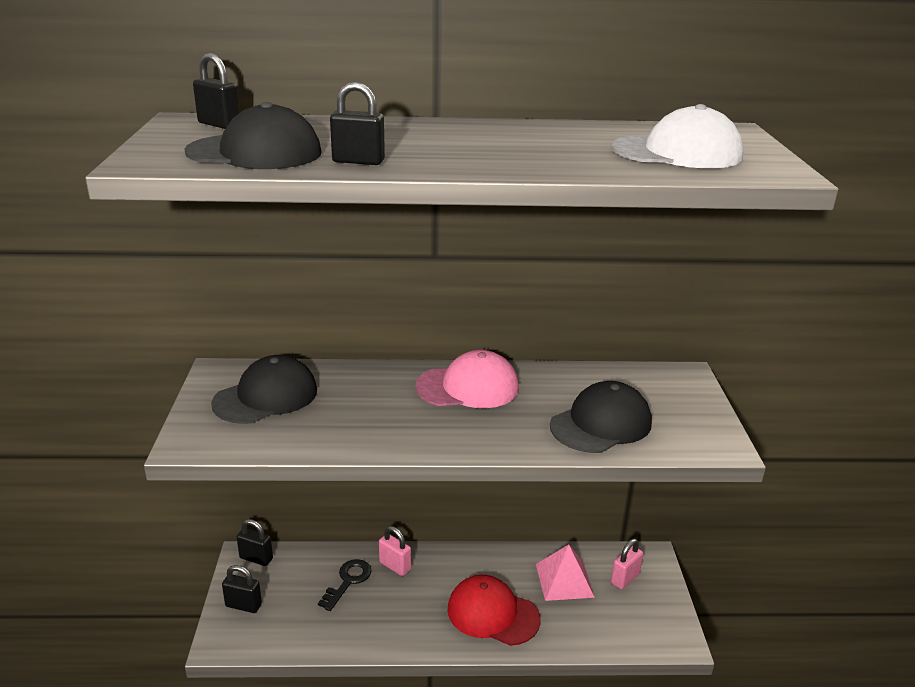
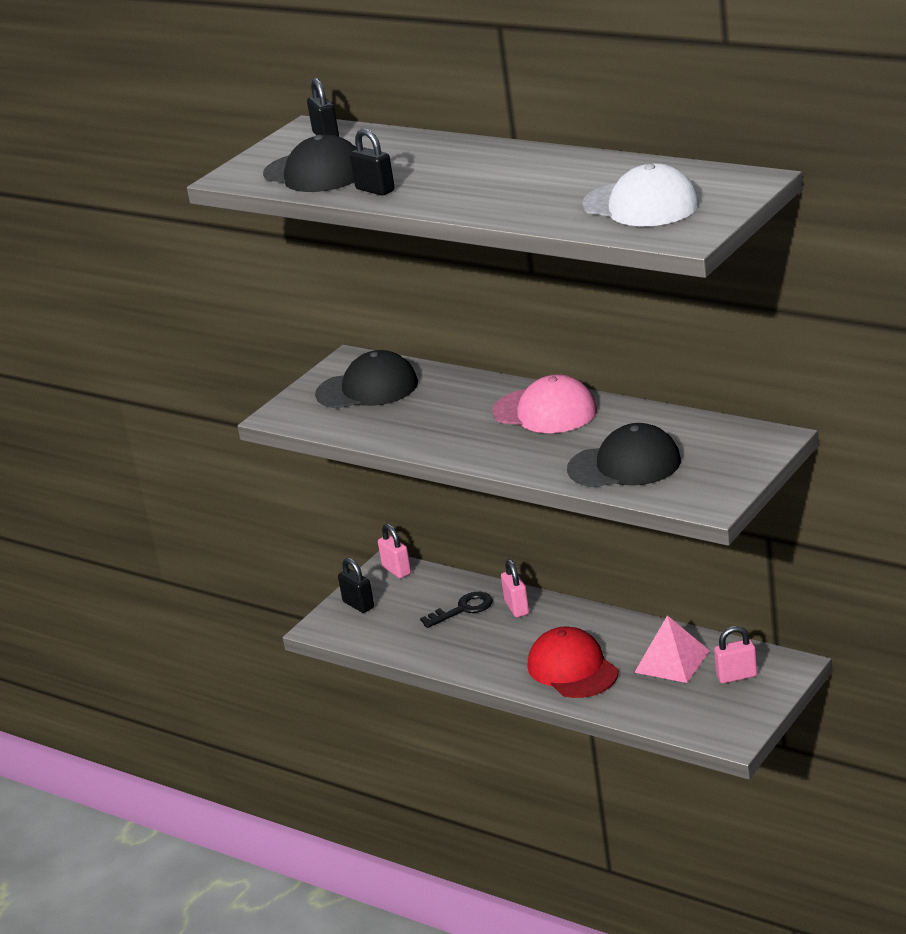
camera: 40 degrees right, 0 degrees up
black padlock [237,519,273,566] -> pink padlock [378,524,411,579]

